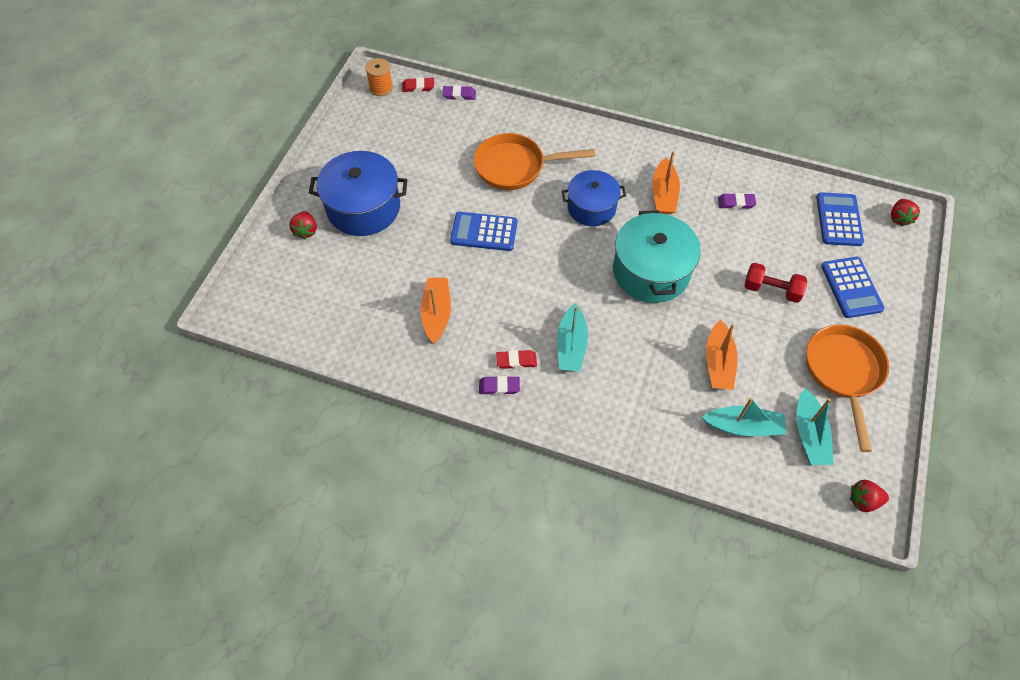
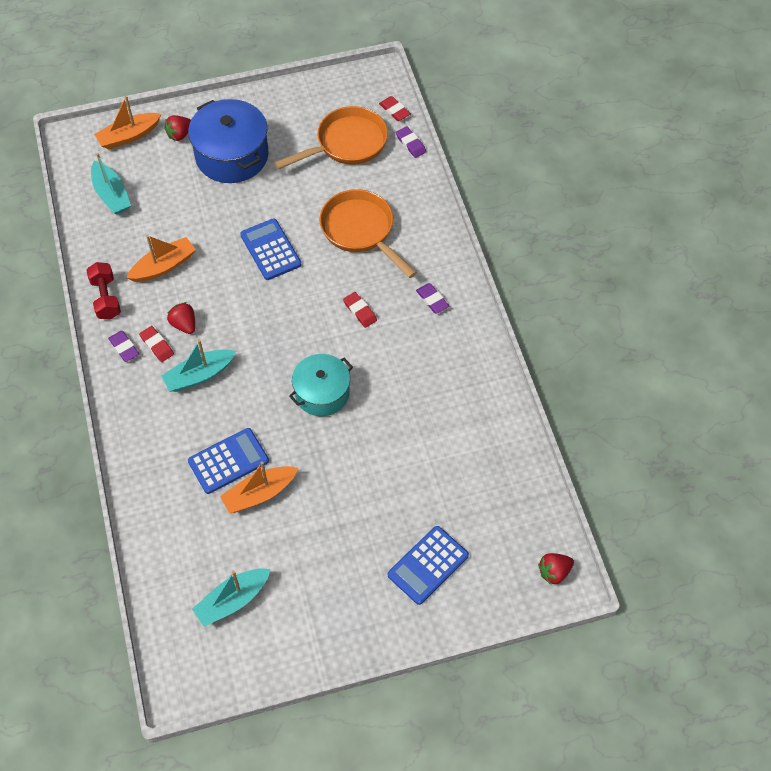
camera: 55 degrees right, 0 degrees up
orange spool [365,58,393,96] -> none
blue pot [562,170,626,226] -> red eraser [343,292,377,328]
turquoise pot [613,210,701,303] -> turquoise pot [289,354,353,416], size x0.66
orange boat [652,151,680,214] -> orange boat moved to [94,96,161,149]
turquoise boat [702,398,786,436] -> turquoise boat moved to [91,153,131,215]
purple eraser [718,193,756,209] -> purple eraser moved to [416,283,449,313]
red dumbbell [745,263,807,303] -> red dumbbell moved to [86,262,121,320]
orange pan [806,325,889,452] -> orange pan moved to [274,106,388,169]
blue calculator [816,192,864,246] -> blue calculator moved to [188,428,269,494]
red strawberry [850,480,889,512] -> red strawberry moved to [167,302,195,334]

